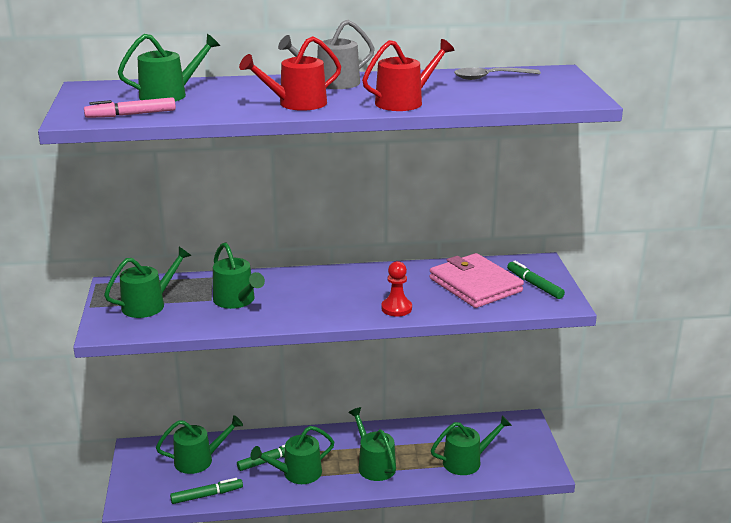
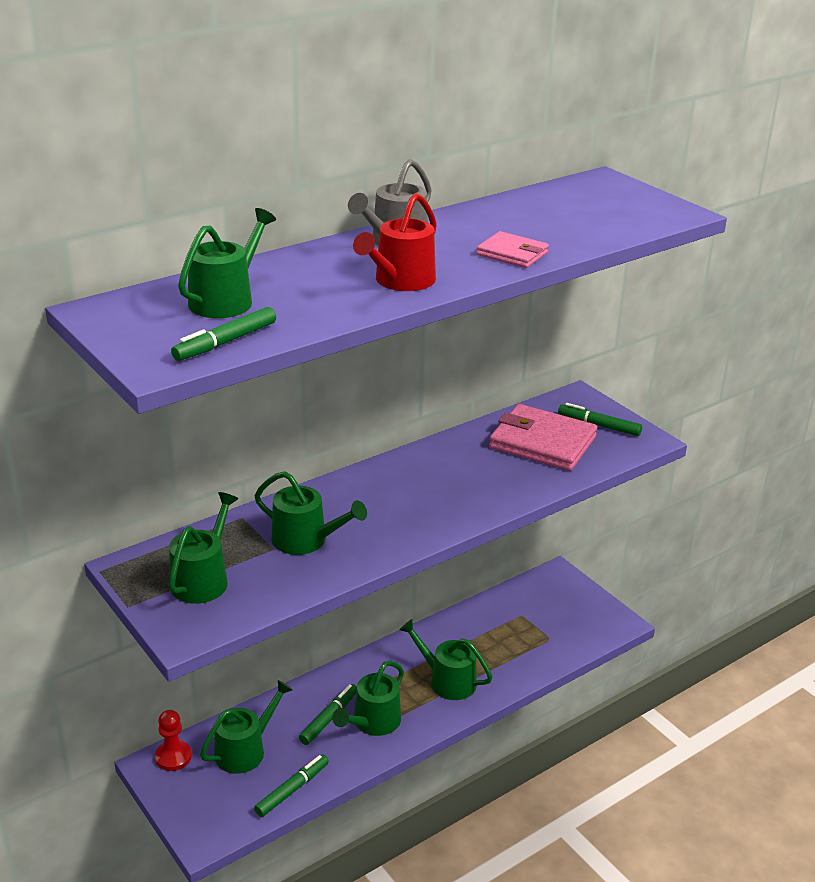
camera: 30 degrees left, 5 degrees up
pink marker [84,97,176,118] -> green marker [171,307,276,361]
red watering can [362,39,454,111] -> pink wallet [477,231,549,268]
red pawn [381,261,412,317] -> red pawn moved to [155,710,192,771]
green watering can [431,415,512,475] -> none
grey spoon [454,67,541,80] -> none

